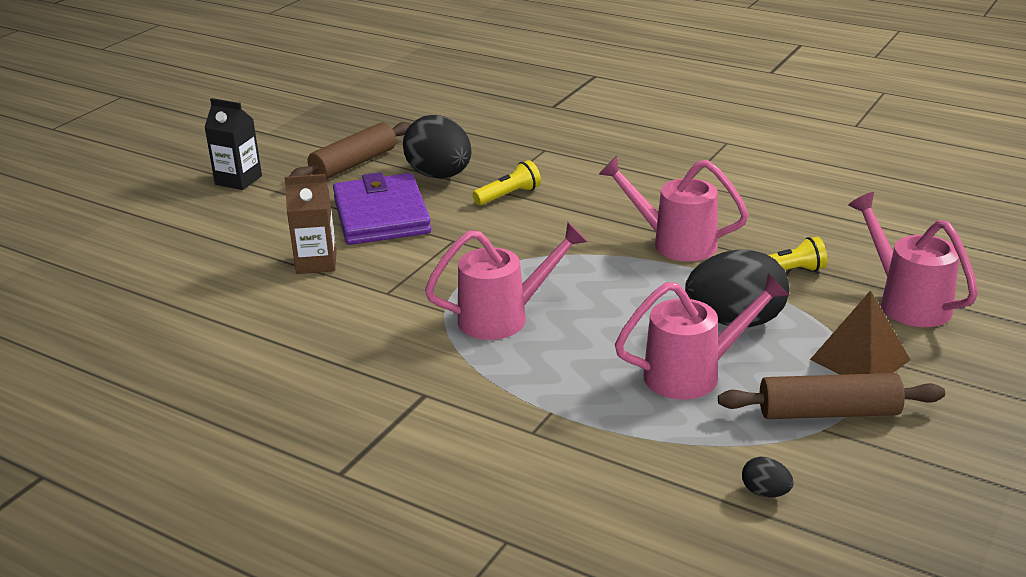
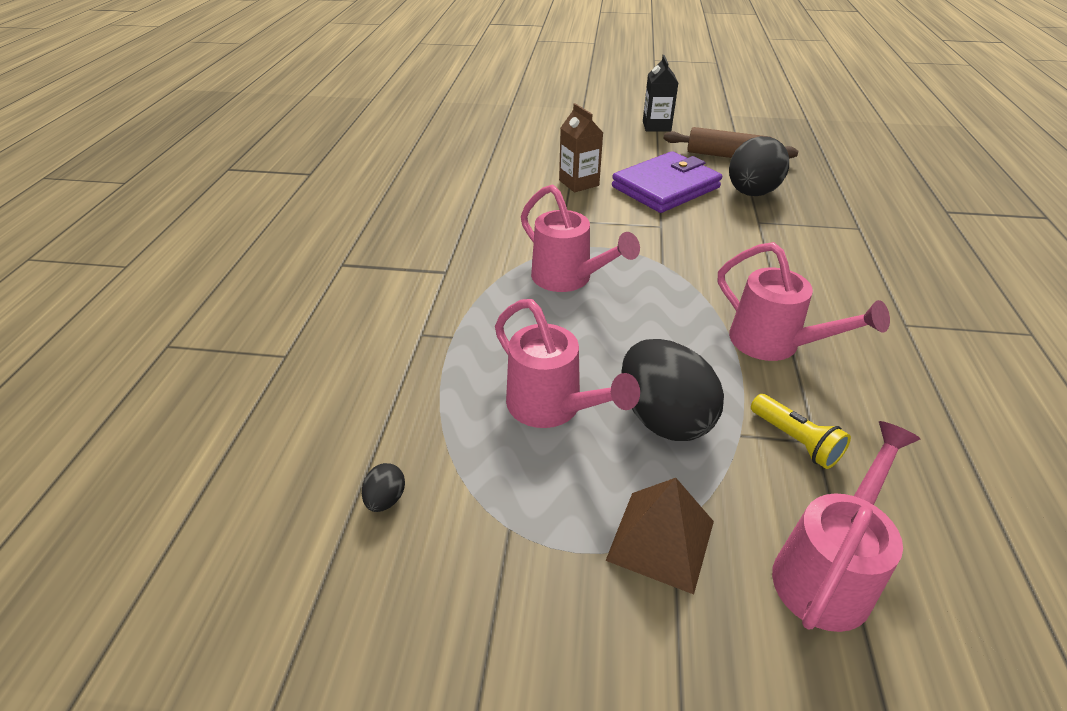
camera: 65 degrees right, 10 degrees up
yellow flashlight [472,160,541,205] -> none
pink watering can [599,156,749,261] -> pink watering can turned 135 degrees clockwise [718,242,890,361]
brown rolling pin [718,373,945,419] -> none

